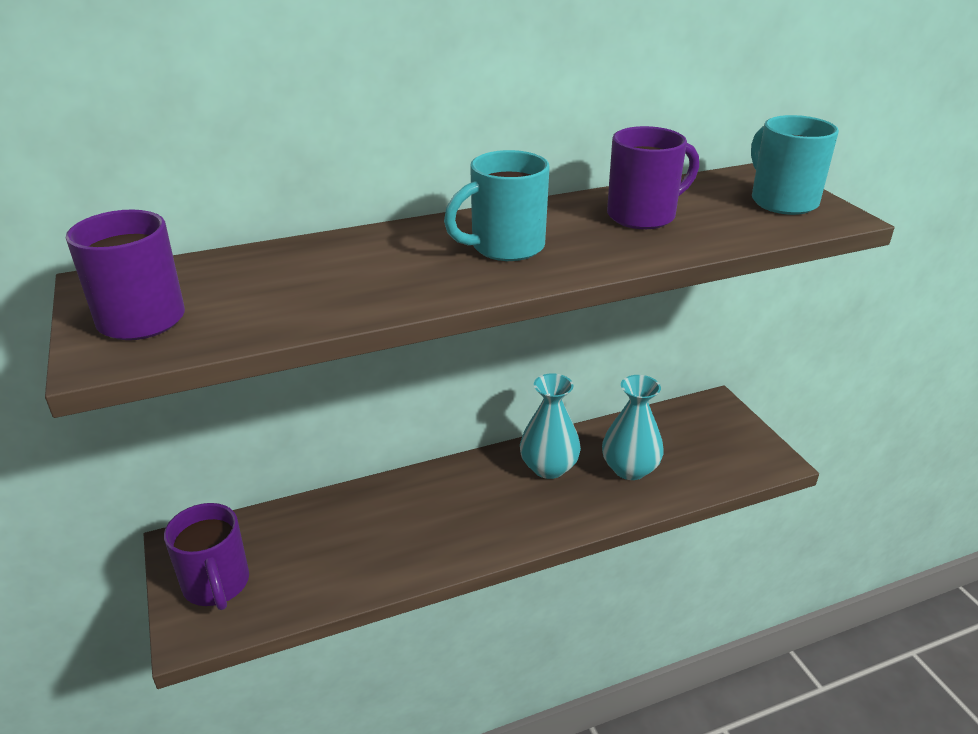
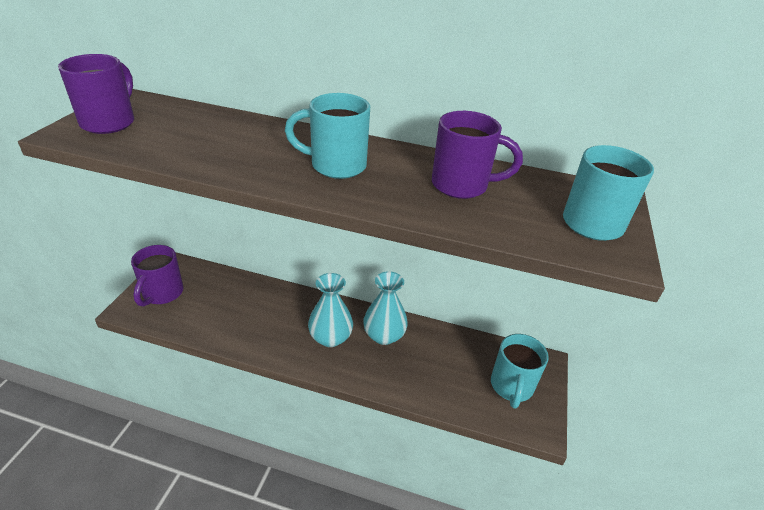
camera: 35 degrees right, 5 degrees up
turquoise vase [602,375,664,480] -> turquoise vase moved to [308,273,353,347]
none -> turquoise mug [491,334,549,409]

